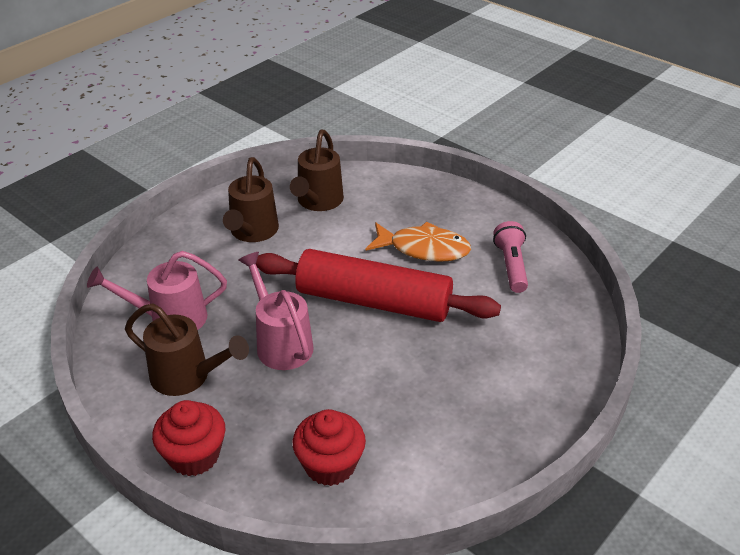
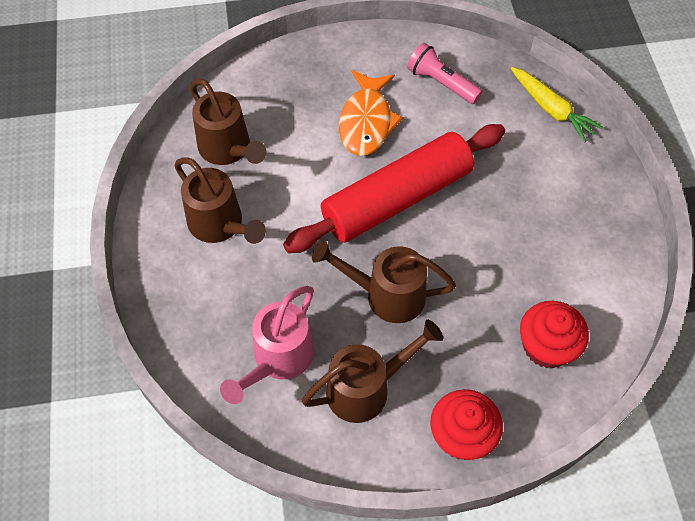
camera: 50 degrees left, 20 degrees up
pink watering can [238,252,314,370] -> brown watering can [312,240,456,323]
orange fish [365,222,471,262] -> orange fish turned 135 degrees clockwise [339,70,403,156]
none -> yellow carrot [511,67,603,142]

